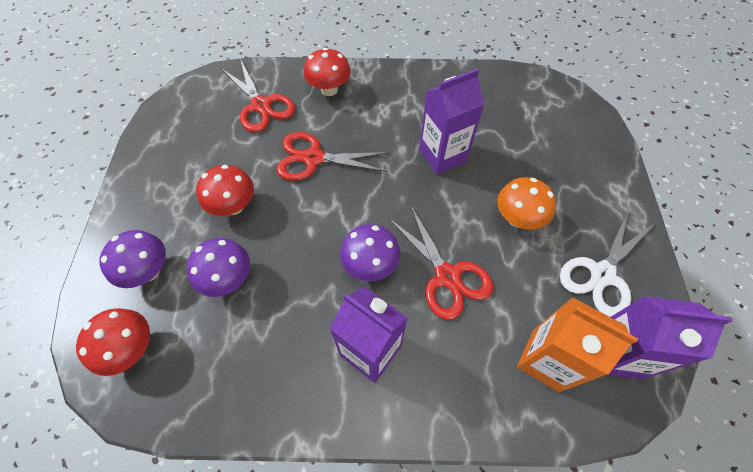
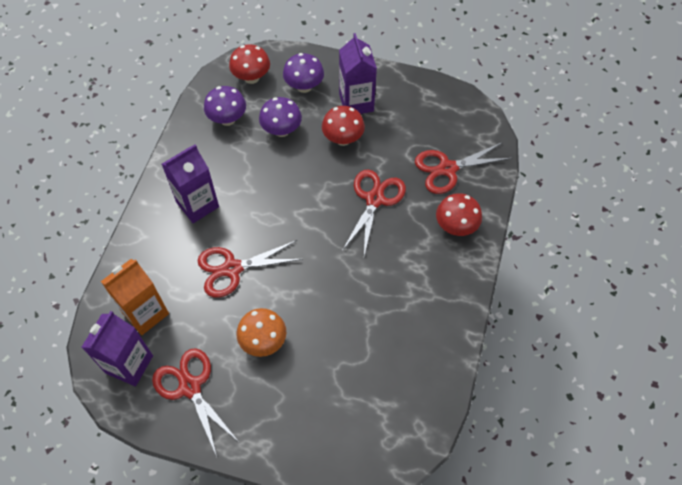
camera: 105 degrees right, 0 degrees up
purple mushroom [340,224,400,282] -> purple mushroom moved to [204,86,246,126]
purple carton [419,68,485,174] -> purple carton moved to [339,33,377,114]
white scissors [560,209,655,317] -> red scissors [152,348,239,457]

